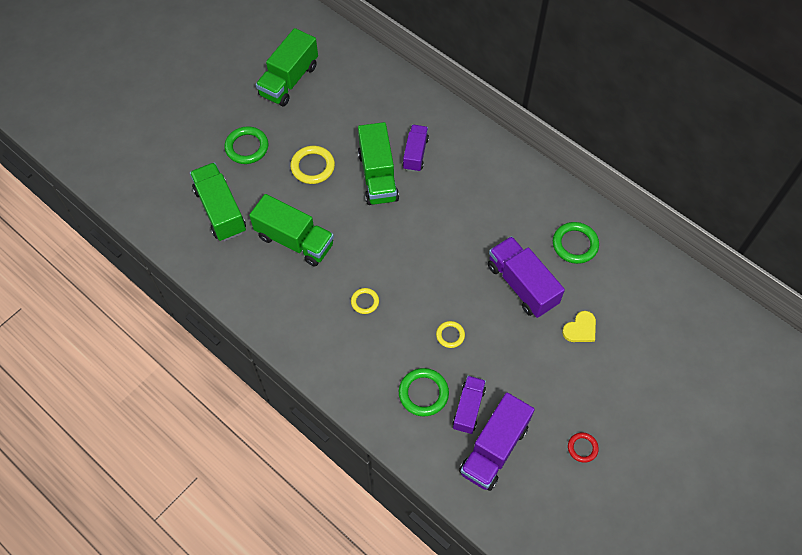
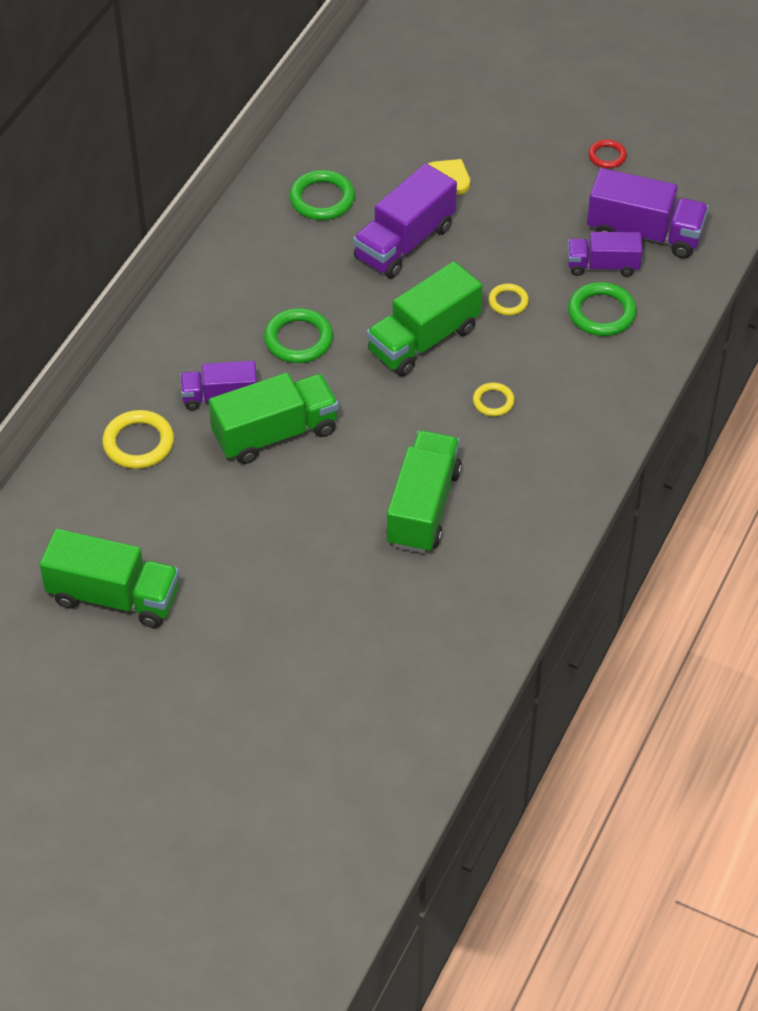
camera: 105 degrees left, 10 degrees down
green truck [190,162,246,241] -> green truck moved to [366,261,483,377]
green ring [224,126,268,164] -> green ring moved to [264,308,333,363]
yellow ring [290,146,335,184] -> yellow ring moved to [102,410,174,469]

